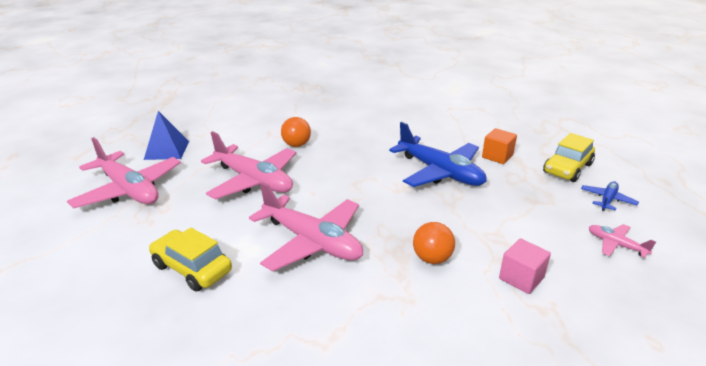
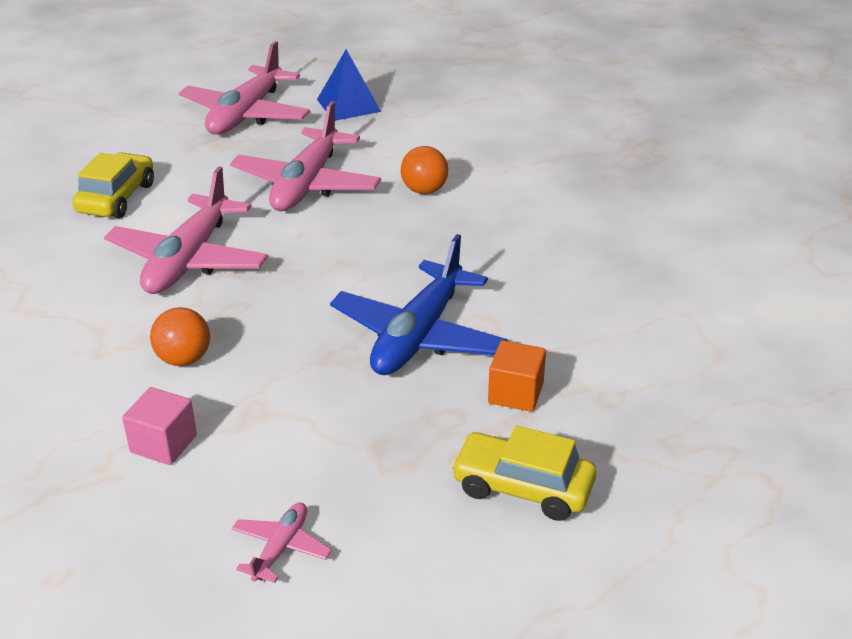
camera: 70 degrees right, 5 degrees up
blue plane [581,181,639,211] -> none

